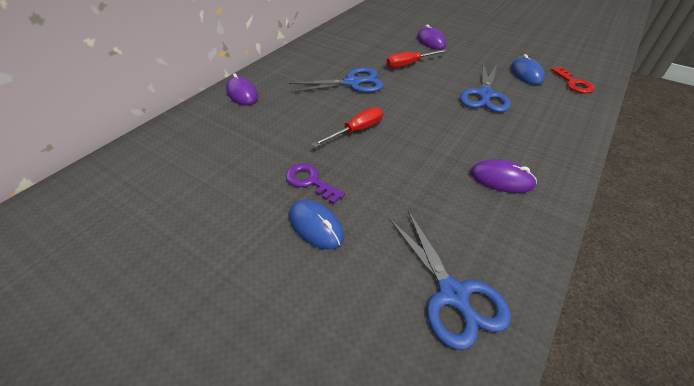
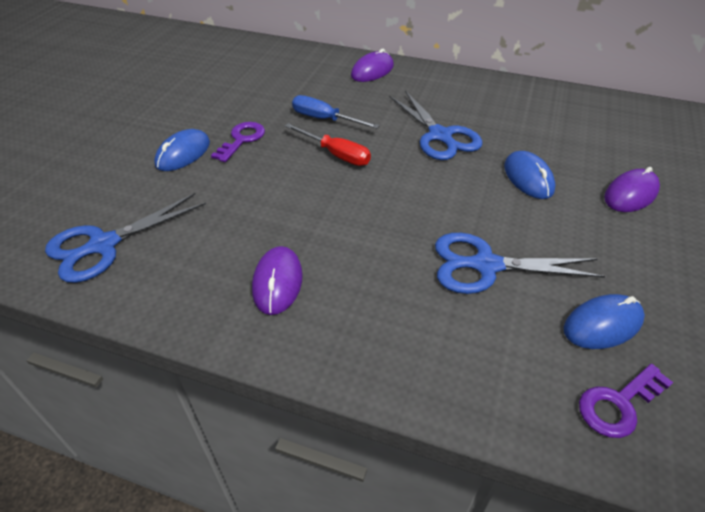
camera: 75 degrees right, 0 degrees up
red screwdriver [387,49,447,68] -> blue mouse [504,151,556,199]
red key [551,67,595,93] -> purple key [579,364,673,438]
none -> blue screwdriver [292,95,380,129]

